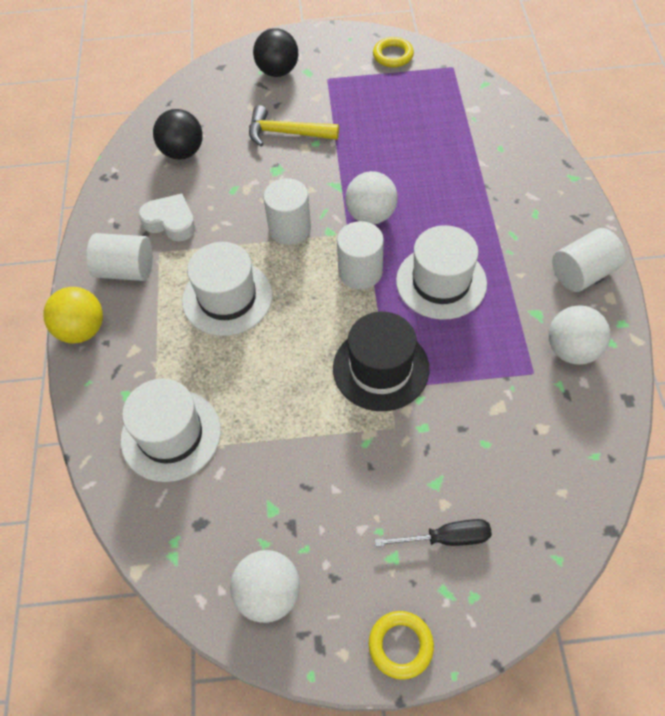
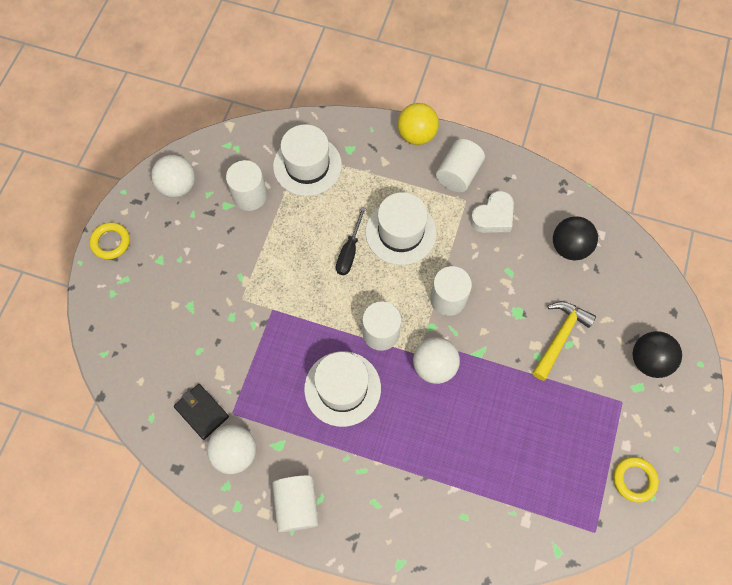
camera: 110 degrees right, 10 degrees up
black hat [333,312,429,411] -> none
black screwdriver [375,519,492,547] -> black screwdriver moved to [336,207,366,275]
none -> black wallet [174,384,229,440]
none -> white cylinder [226,160,267,211]

